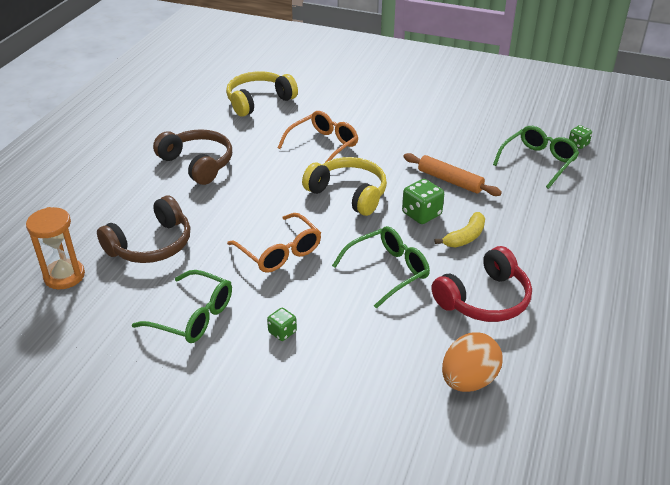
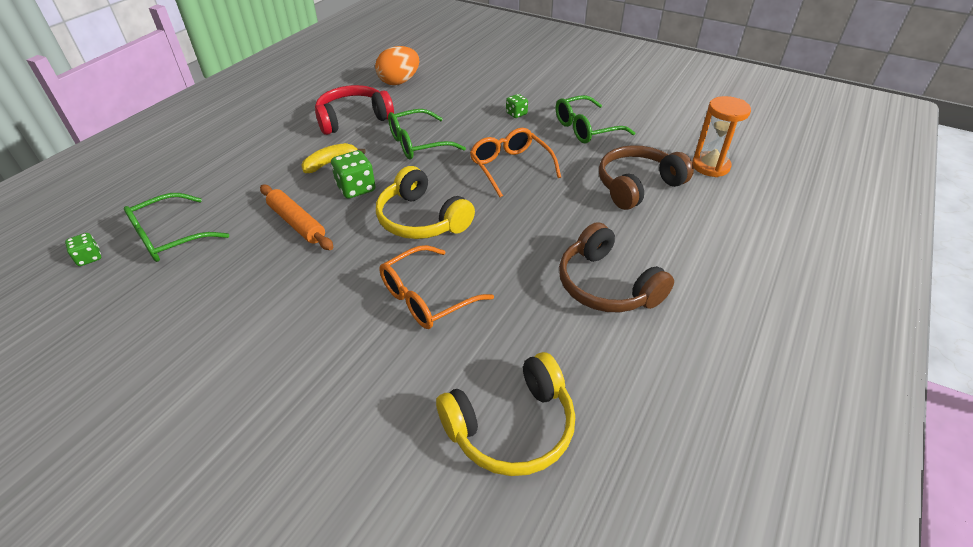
camera: 170 degrees left, 5 degrees up
green glasses [132,270,232,343] -> green glasses turned 60 degrees counterclockwise [556,95,635,143]

